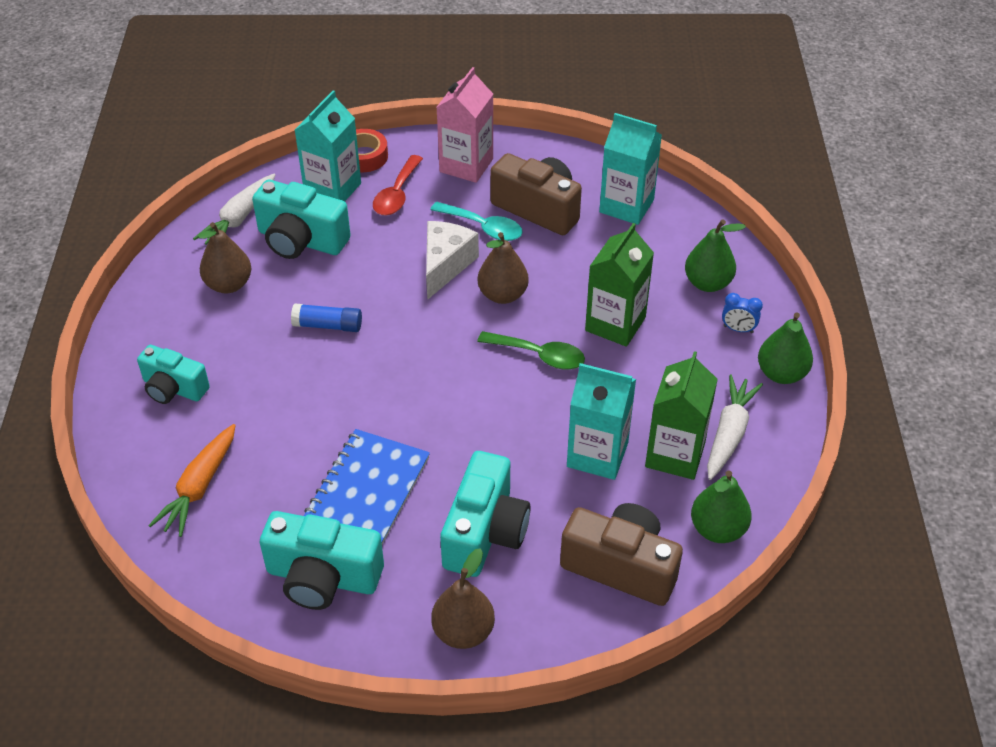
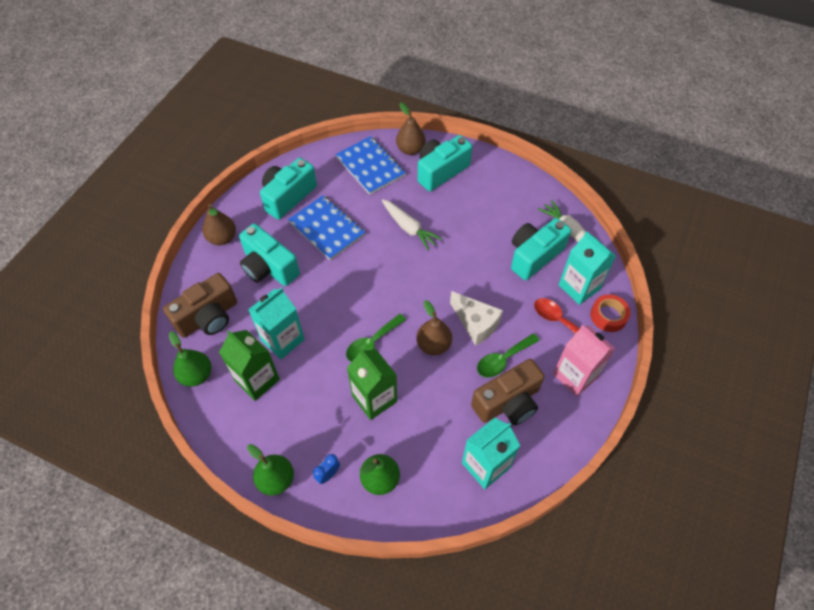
camera: 115 degrees right, 10 degrees up
turquoise camera [137,345,210,404] -> turquoise camera [418,135,472,191], size x1.52
orange carrot [148,424,236,537] -> blue notebook [335,136,405,195]
brown pear [198,222,251,293] -> brown pear moved to [396,102,426,155]
blue glue stick [291,303,362,332] -> none
turquoise spoon [430,202,523,241] -> green spoon [477,333,540,377]
white carrot [707,375,763,480] -> white carrot moved to [382,199,442,251]

